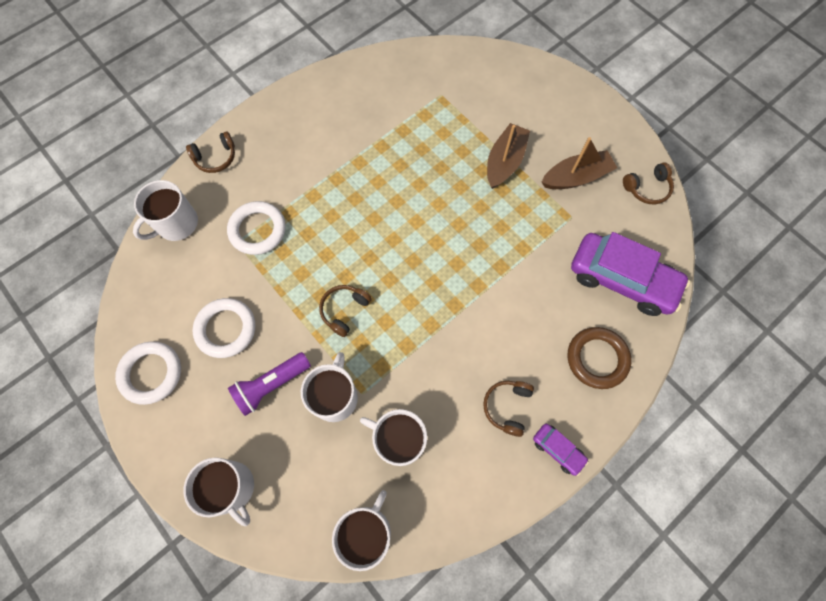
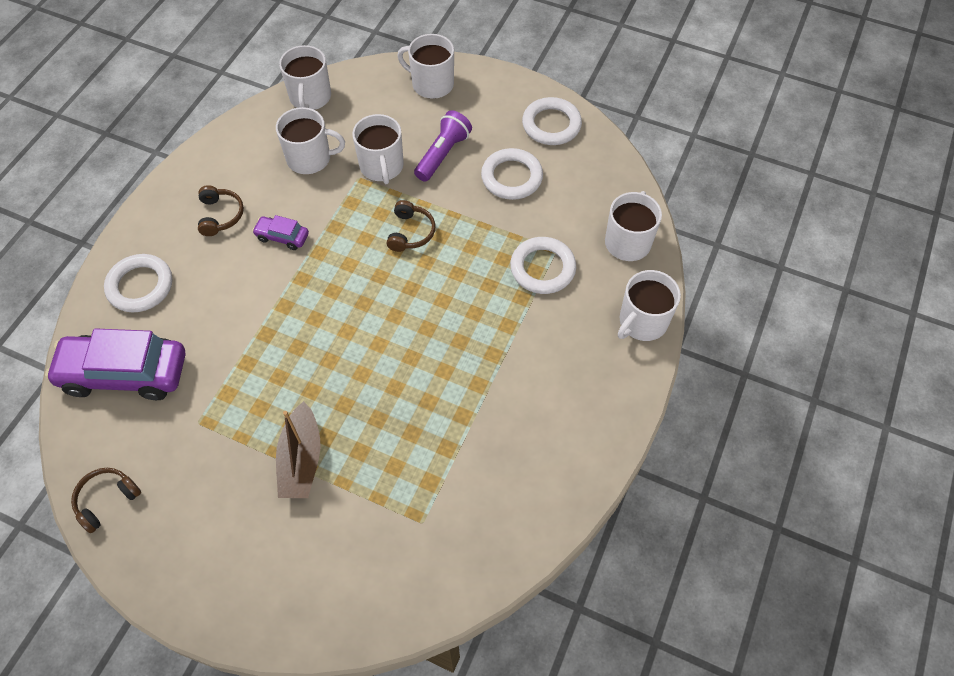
camera: 155 degrees right, 10 degrees down
brown headphones [186,131,235,173] -> white mug [618,270,681,341]
purple car [533,424,589,476] -> purple car moved to [252,215,309,250]
brown boat [542,137,617,189] -> none
brown ring [567,327,631,389] -> white ring [104,254,172,312]

